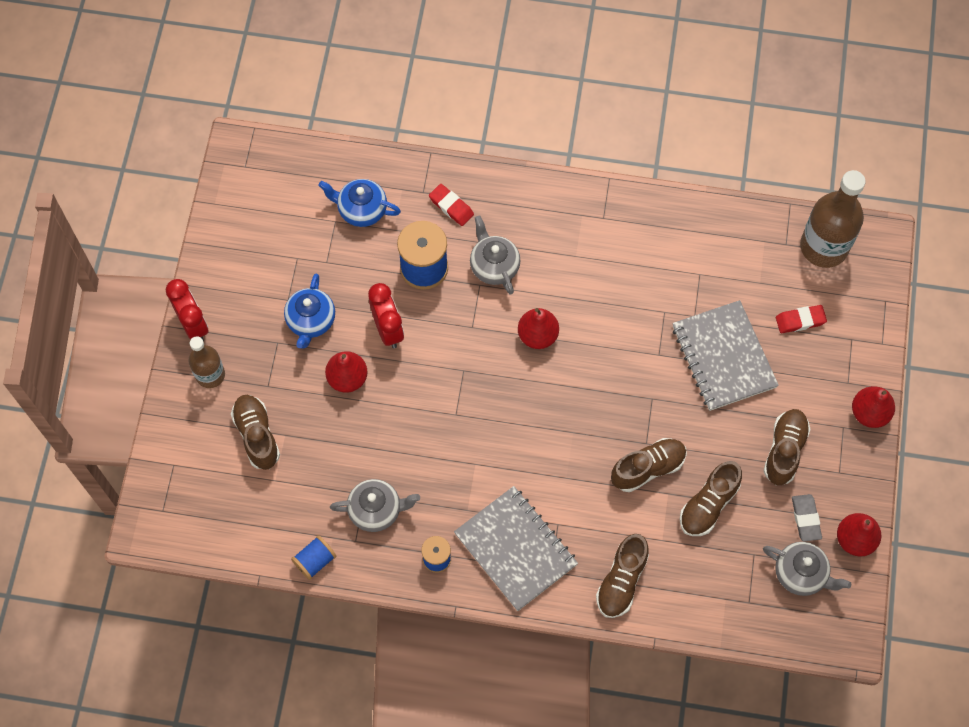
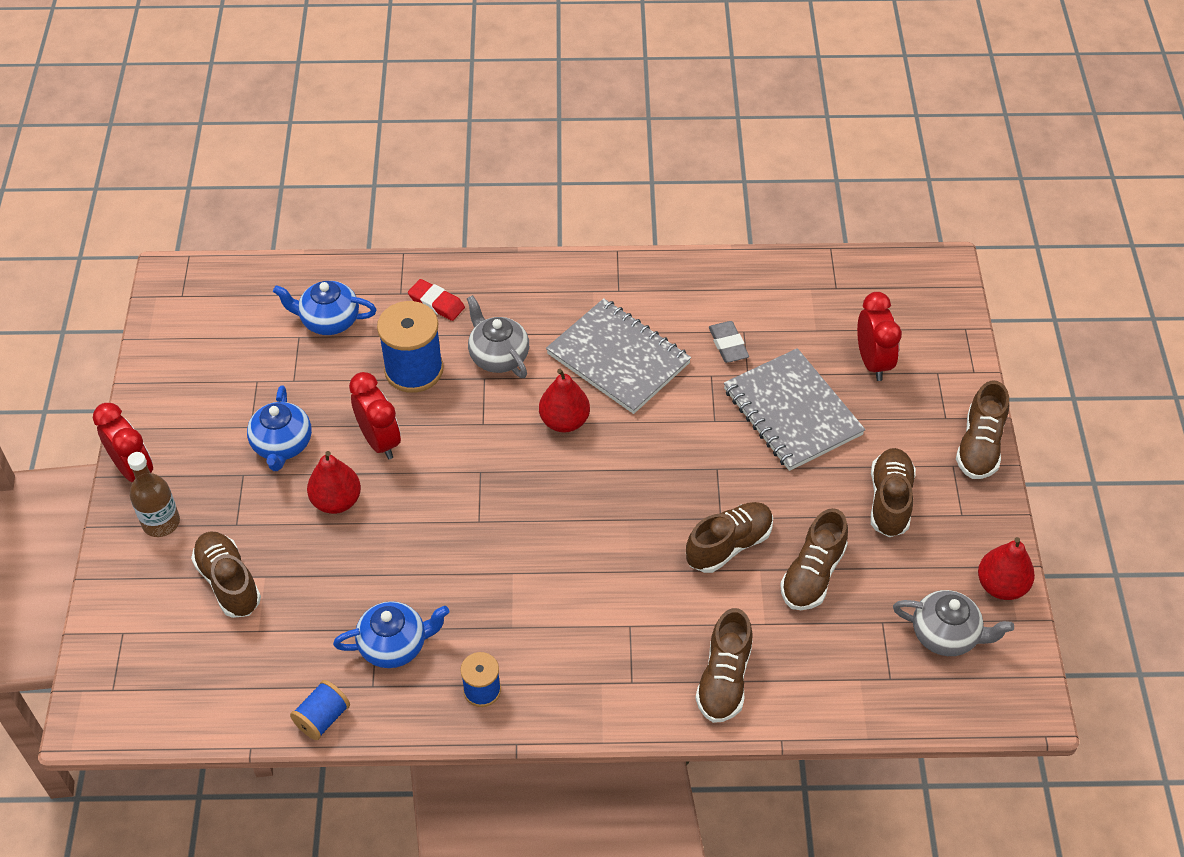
camera: 10 degrees left, 15 degrees down
grey teapot [330,479,420,532] -> blue teapot [333,601,450,668]
grey notebook [454,486,578,611] -> grey notebook moved to [546,298,691,414]
red eraser [776,305,827,333] -> red clock [857,292,902,381]
grey eraser [792,494,822,542] -> grey eraser moved to [709,321,749,363]
brown bottle [800,170,866,268] -> none
red pear [852,386,895,428] -> brown shoe [956,381,1009,479]

